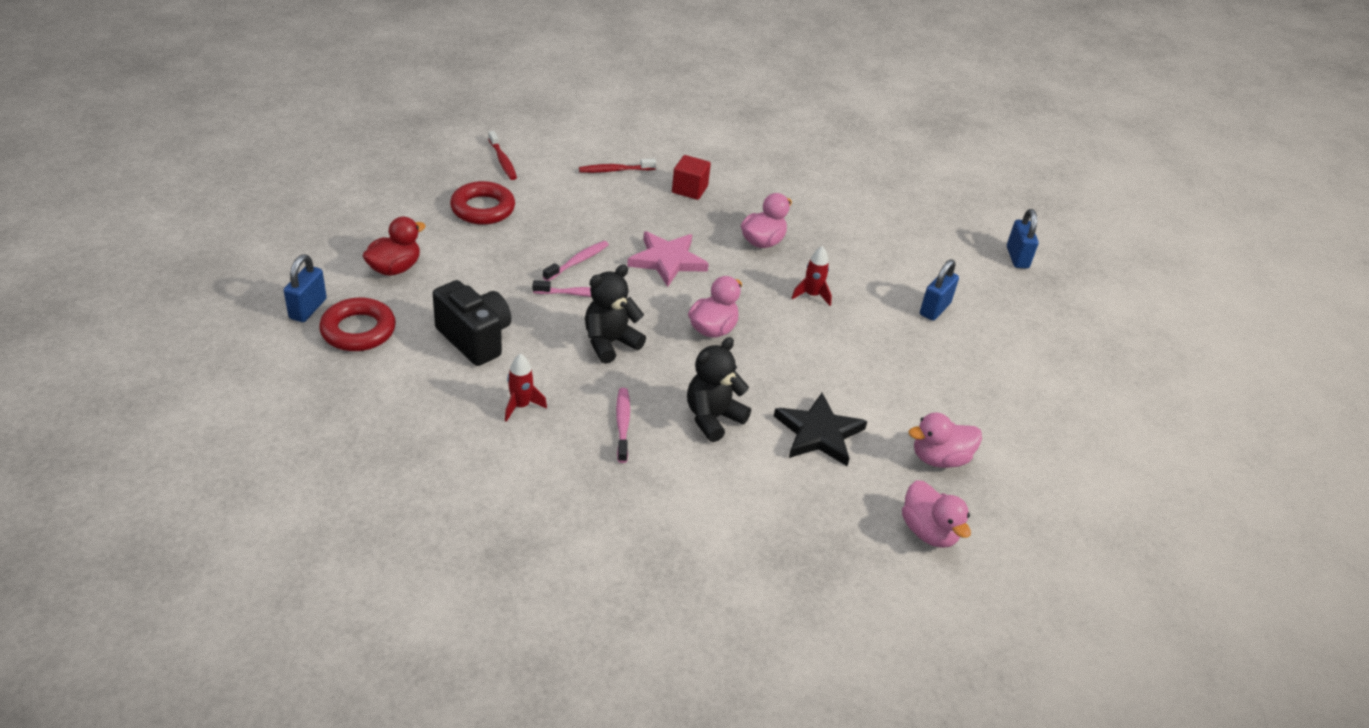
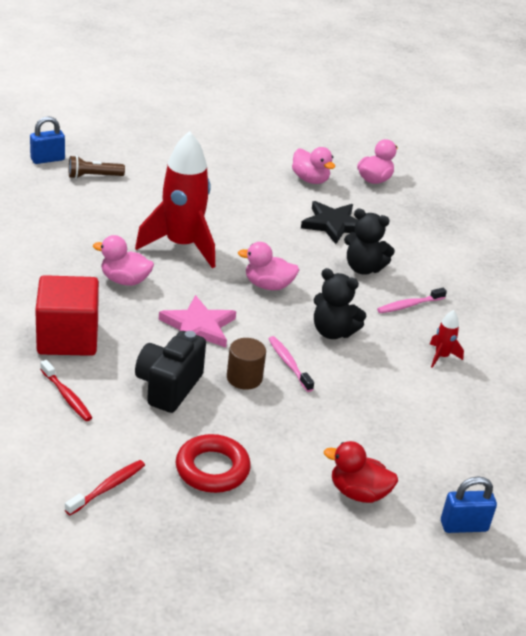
camera: 115 degrees left, 5 degrees down
red ring [319,297,396,351] -> none
black camera [433,280,511,366] -> black camera moved to [135,331,206,413]
pink toothbrush [543,241,609,281] -> brown cylinder [227,338,266,390]
red cube [672,155,711,200] -> red cube [35,275,99,356], size x1.79
red rocket [792,246,832,306] -> red rocket [135,131,215,268], size x2.40
blue padlock [920,259,959,321] -> none
none -> brown flashlight [69,155,125,179]

